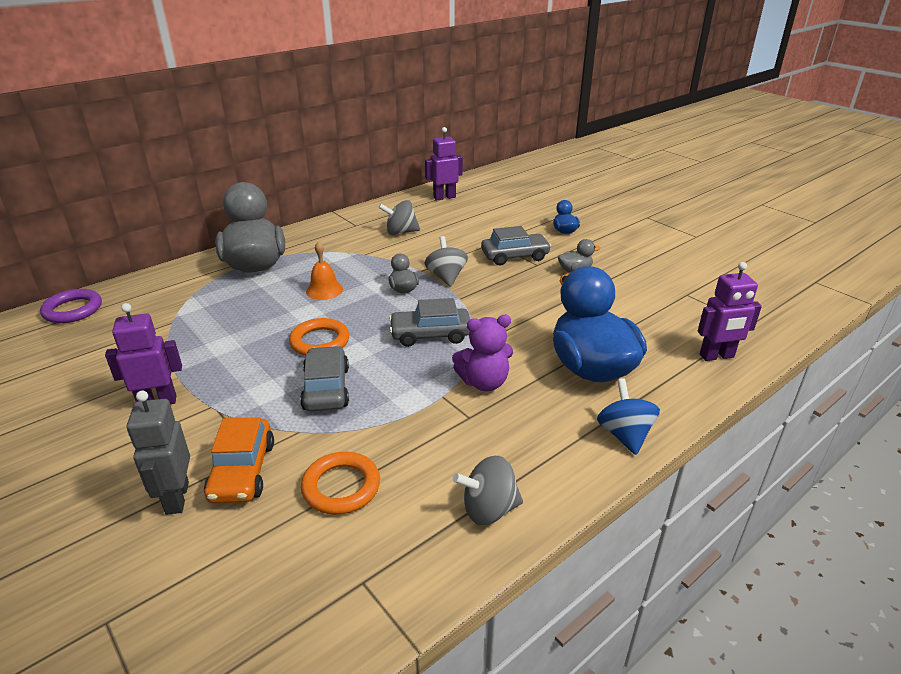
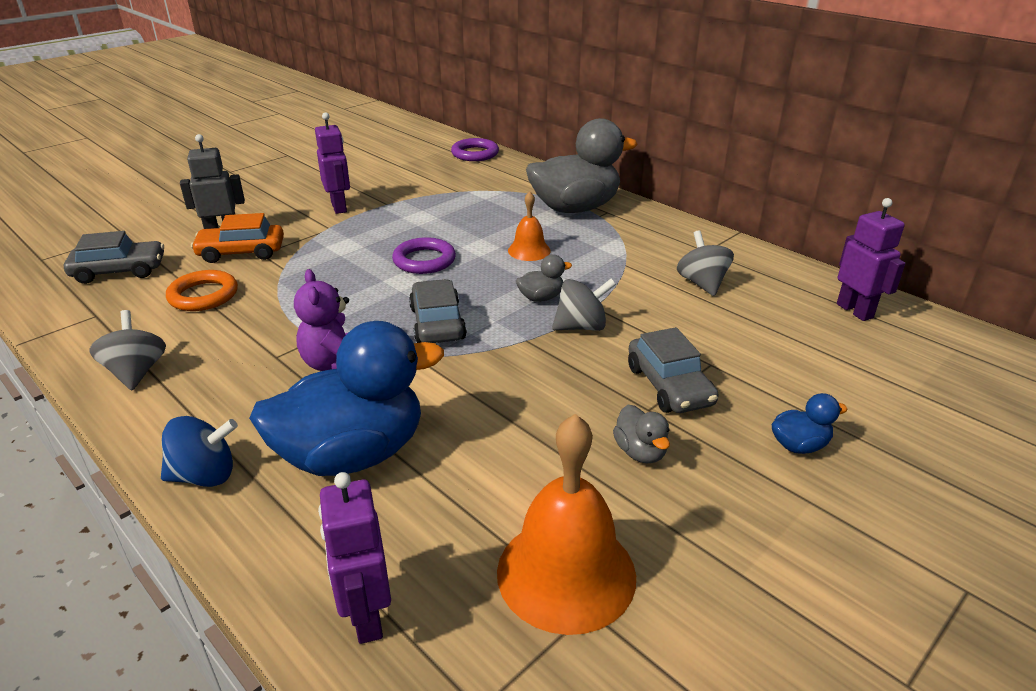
camera: 85 degrees right, 0 degrees up
orange ring [289,318,349,356] -> purple ring [392,237,456,274]
grey car [300,346,349,411] -> grey car moved to [64,231,164,284]
none -> orange bell [497,414,636,635]

